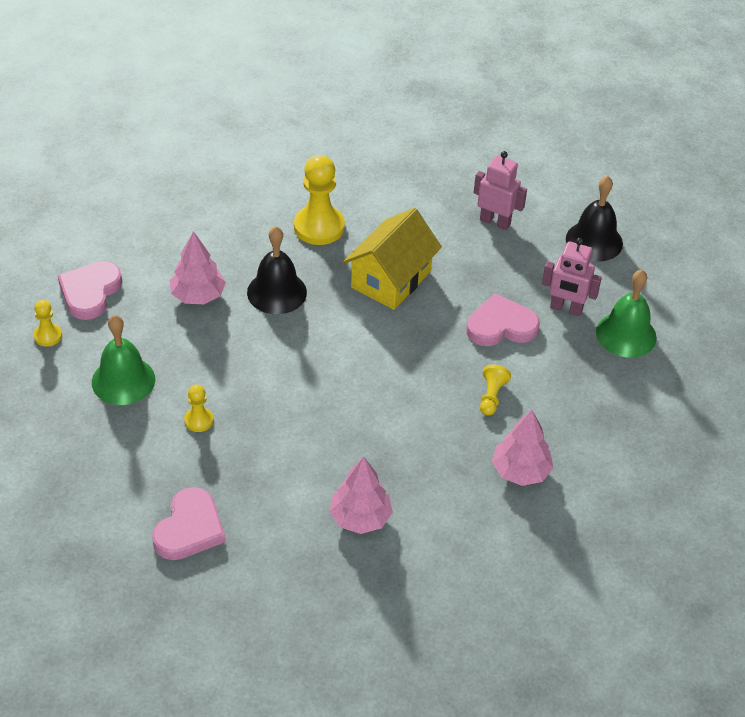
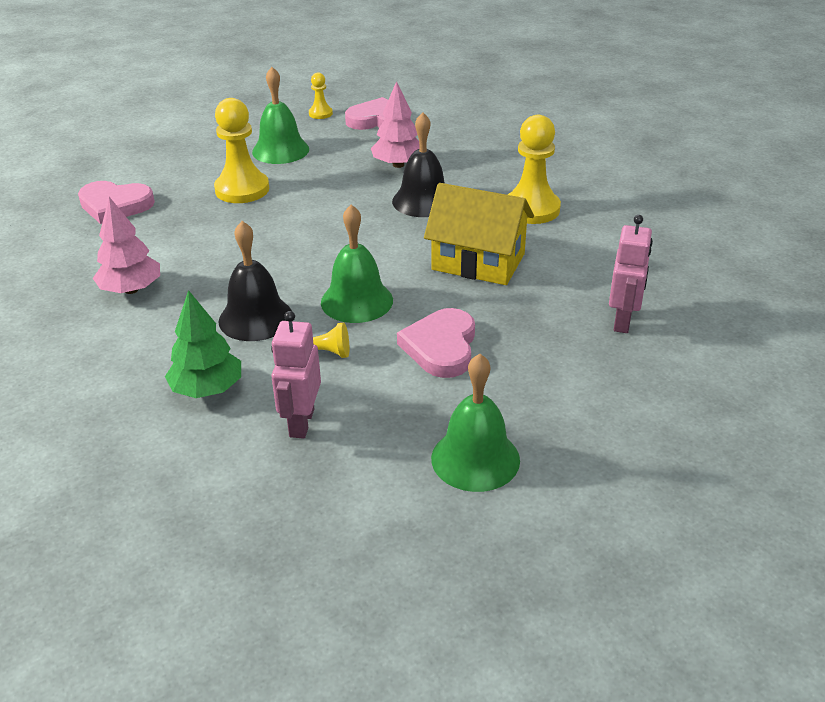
camera: 80 degrees right, 10 degrees down
yellow pawn [184,385,213,432] -> yellow pawn [214,98,269,203], size x1.97
pink heart [467,293,540,346] -> pink heart turned 150 degrees counterclockwise [397,308,475,378]
pink tree [492,410,554,486] -> green tree [165,290,241,398]
pink robot [542,238,602,316] -> pink robot moved to [271,311,321,439]
black bell [566,176,623,262] -> black bell moved to [219,221,292,341]
none -> green bell [321,204,393,323]

